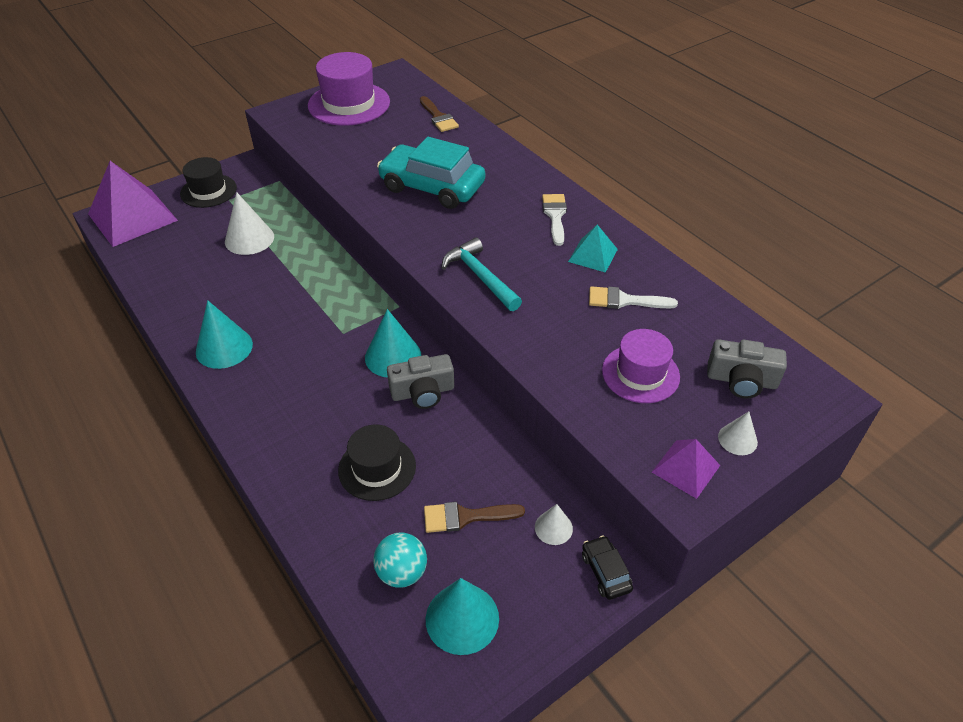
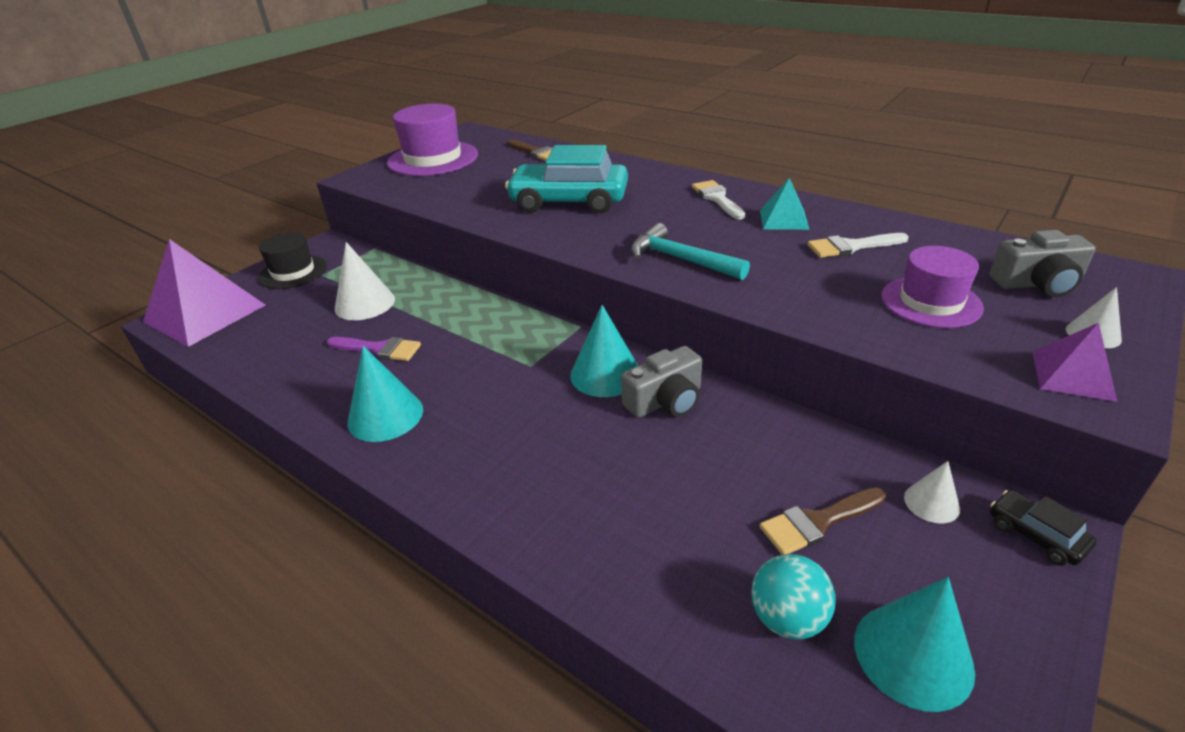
camera: 15 degrees left, 10 degrees down
black hat [338,424,416,501] -> none
none -> purple brush [327,337,421,361]

